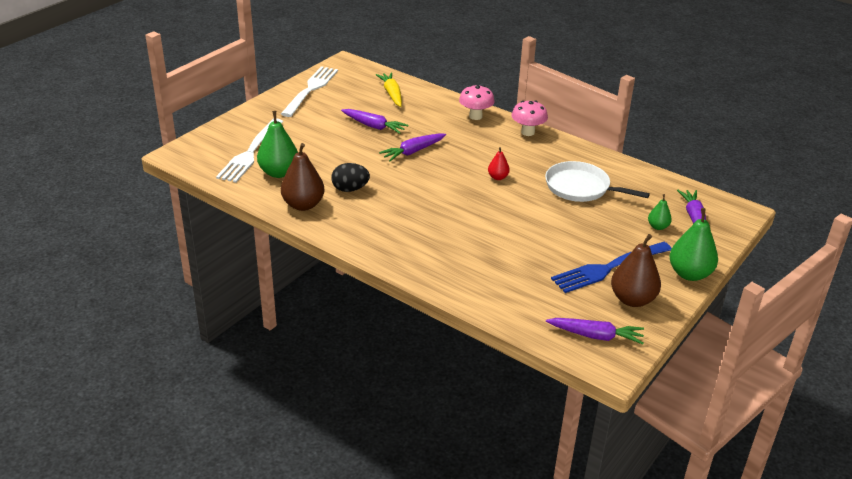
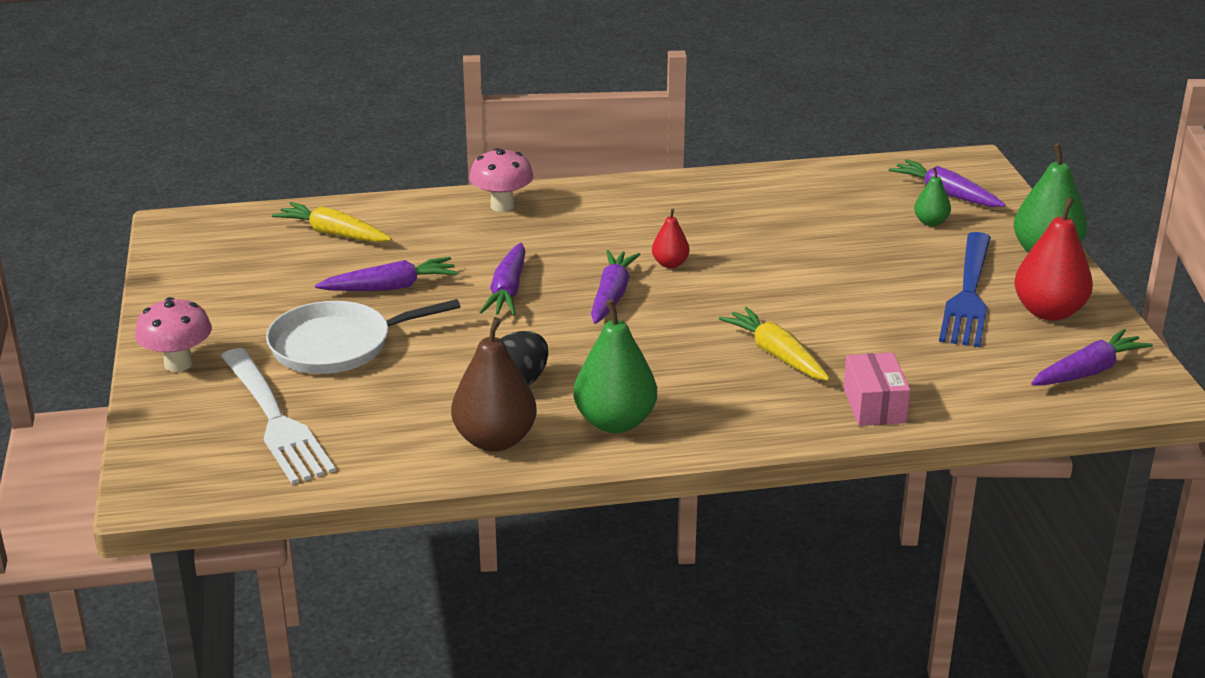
camera: 45 degrees left, 5 degrees down
green pear [257,111,298,178] -> green pear moved to [574,300,657,433]
white fork [281,66,338,117] -> none
pink mushroom [511,100,548,136] -> pink mushroom moved to [135,297,212,372]
white pan [545,161,650,202] -> white pan moved to [266,299,460,374]
brown pear [611,234,661,307] -> red pear [1014,197,1093,321]
none -> purple carrot [591,250,640,324]
none -> yellow carrot [719,307,830,381]
none -> pink box [843,353,910,426]

